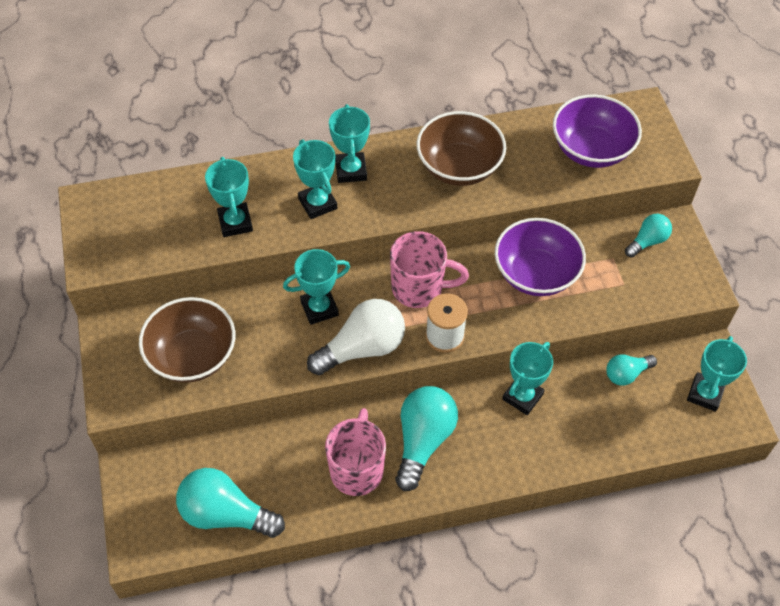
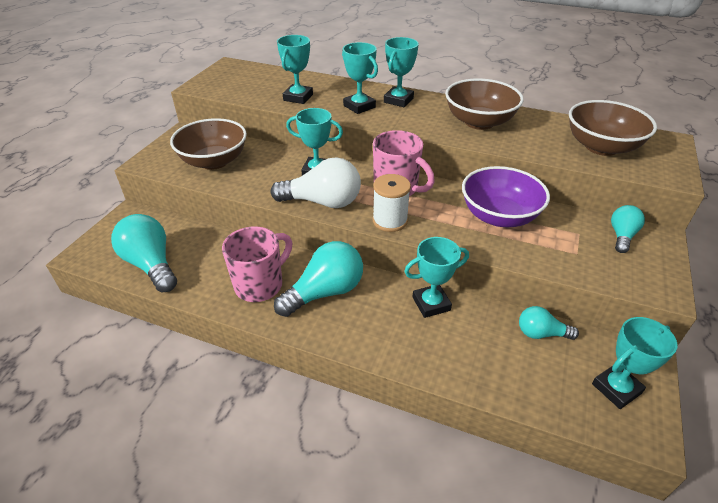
camera: 35 degrees right, 15 degrees down
turquoise trophy [293,139,337,219] -> turquoise trophy turned 45 degrees counterclockwise [342,42,378,114]
purple bowl [553,95,642,168] -> brown bowl [569,100,657,156]
turquoise light bulb [625,214,672,257] -> turquoise light bulb turned 60 degrees counterclockwise [611,205,645,253]

